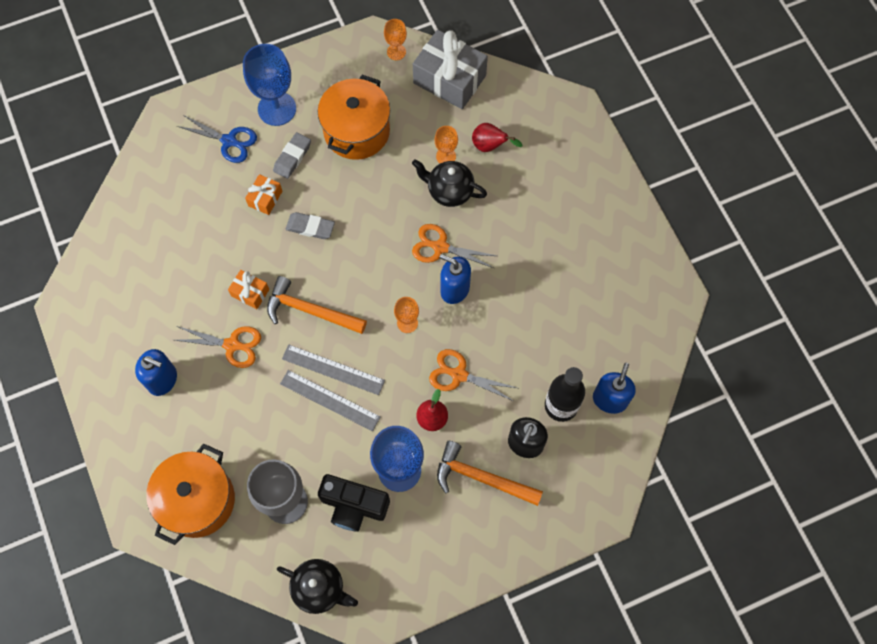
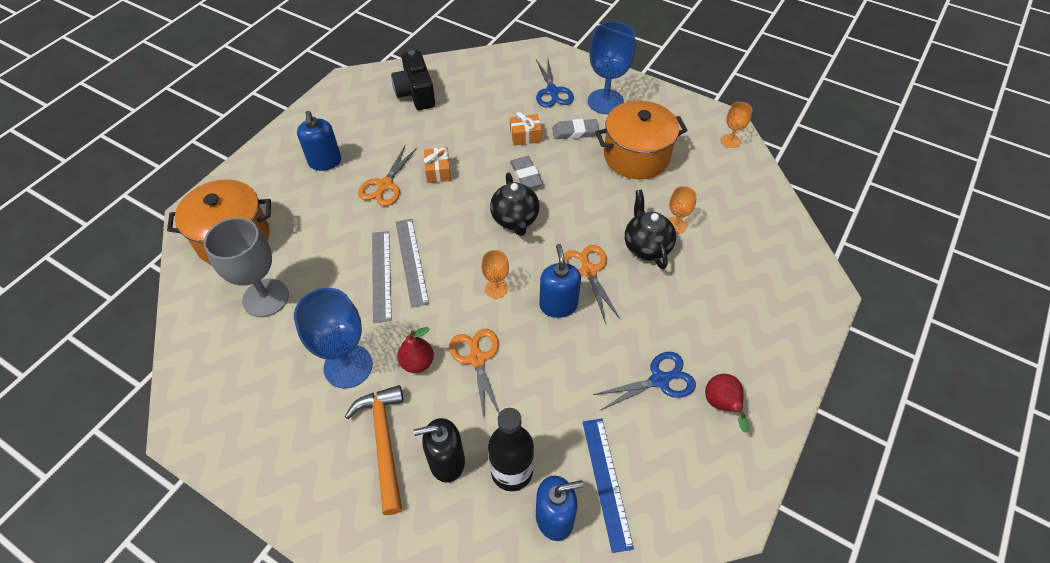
camera: 55 degrees right, 15 degrees down
orange scissors [175,326,261,368] -> orange scissors turned 45 degrees clockwise [358,146,417,206]
orange hammer [267,276,367,334] -> none
black teapot [277,559,358,614] -> black teapot moved to [490,173,540,236]
black camera [318,474,390,532] -> black camera moved to [391,50,435,110]
grey gift [413,30,488,109] -> none
red pear [472,123,522,152] -> red pear moved to [705,374,749,433]
none -> blue ruler [583,419,634,553]
none -> blue scissors [593,352,696,410]

